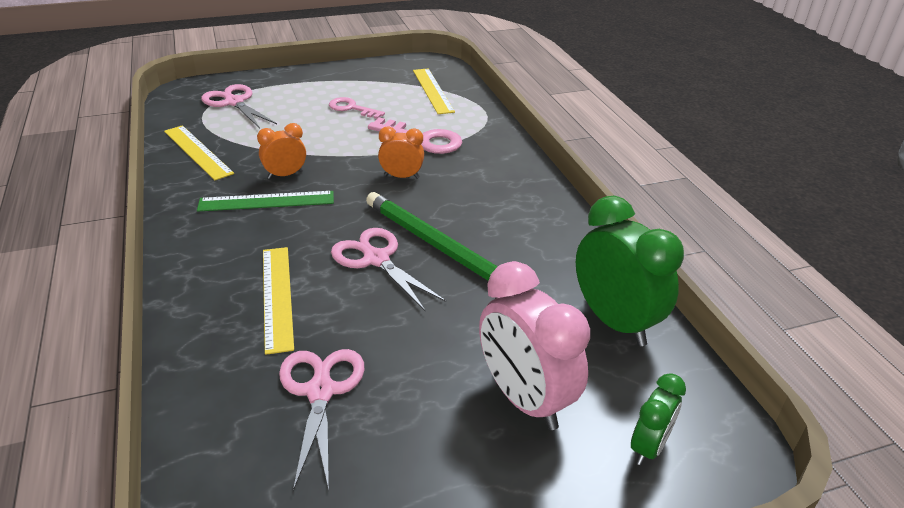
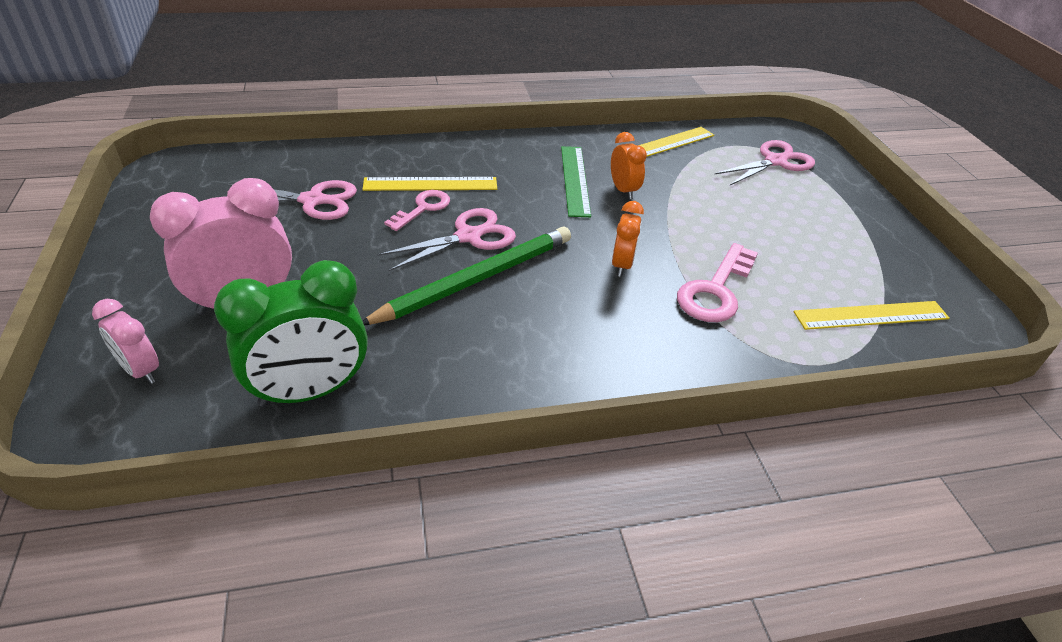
camera: 95 degrees right, 5 degrees up
pink key [329,97,385,119] -> pink key moved to [384,190,450,231]
green clock [631,373,686,465] -> pink clock [92,299,159,384]

